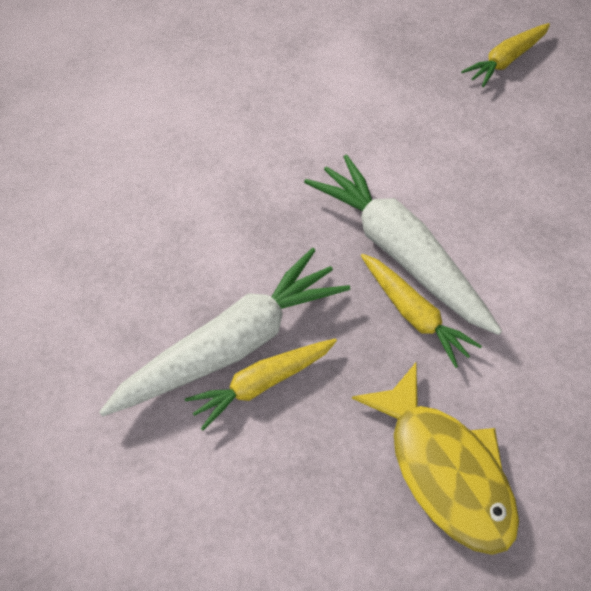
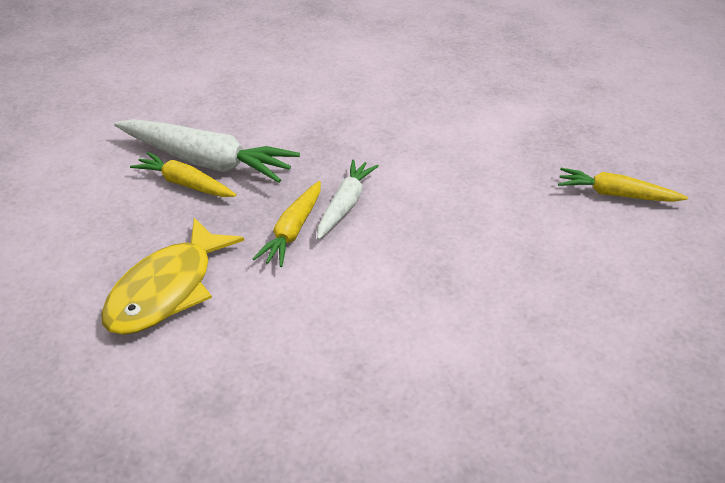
camera: 60 degrees right, 15 degrees down
white carrot [304,154,502,335] -> white carrot [317,159,379,240], size x0.58

